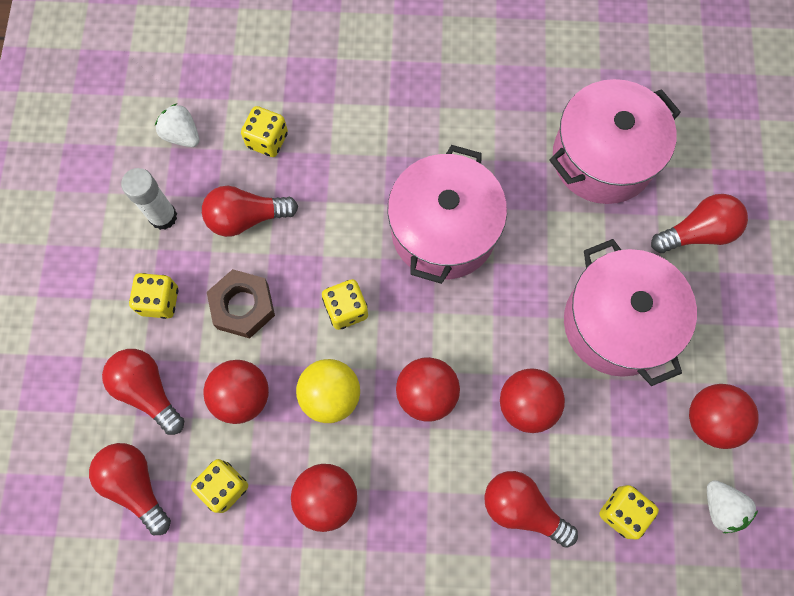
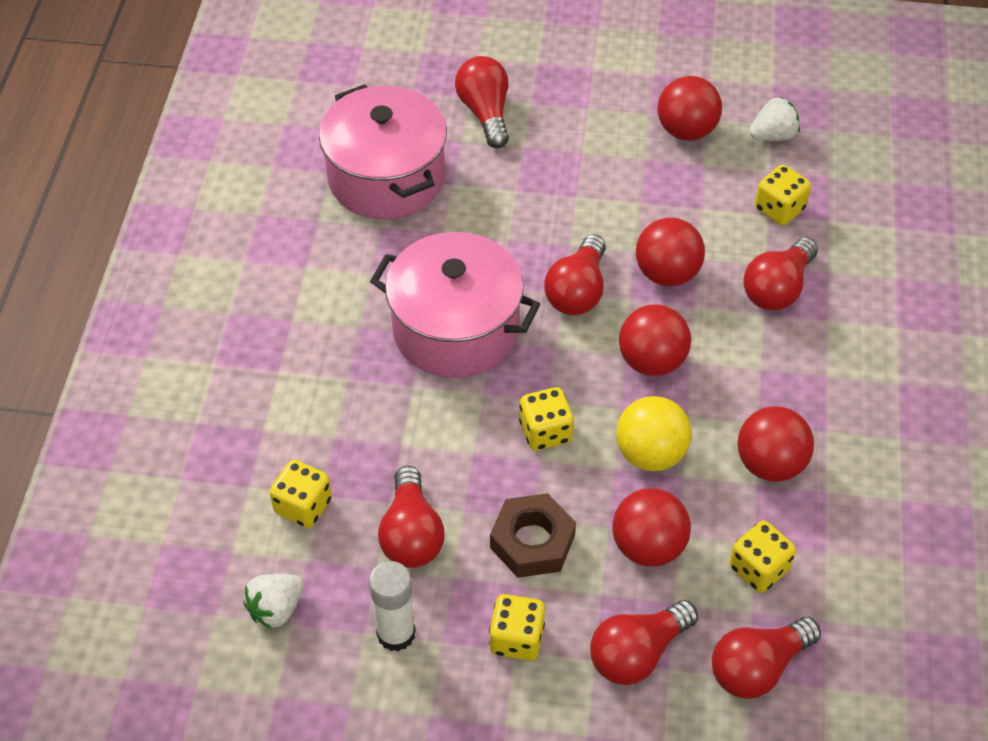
camera: 85 degrees left, 20 degrees down
pink pot [564,239,697,386] -> none
none -> red light bulb [544,234,606,315]

